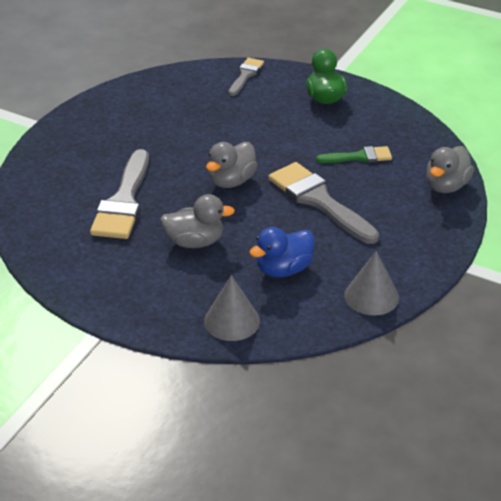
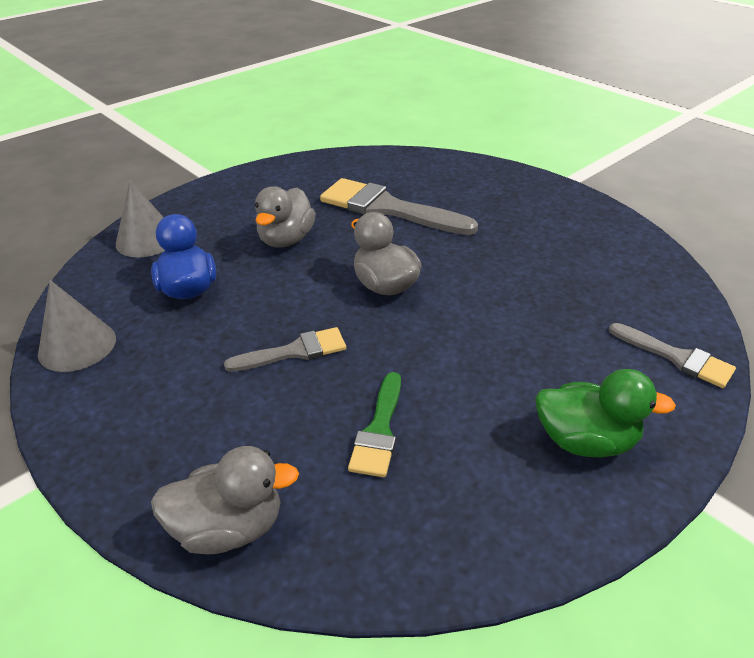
camera: 110 degrees right, 0 degrees up
grey brush [268,162,379,244] -> grey brush [224,327,346,372], size x0.56
grey duck [426,146,474,193] -> grey duck turned 120 degrees clockwise [151,446,299,554]

